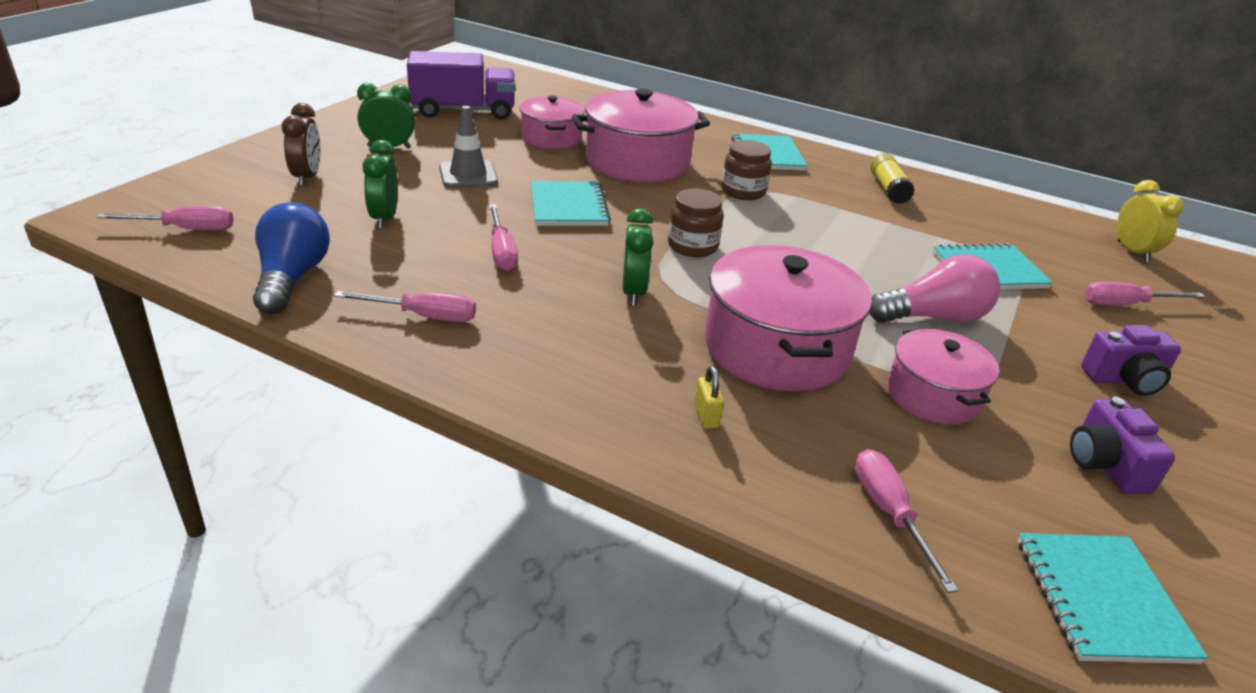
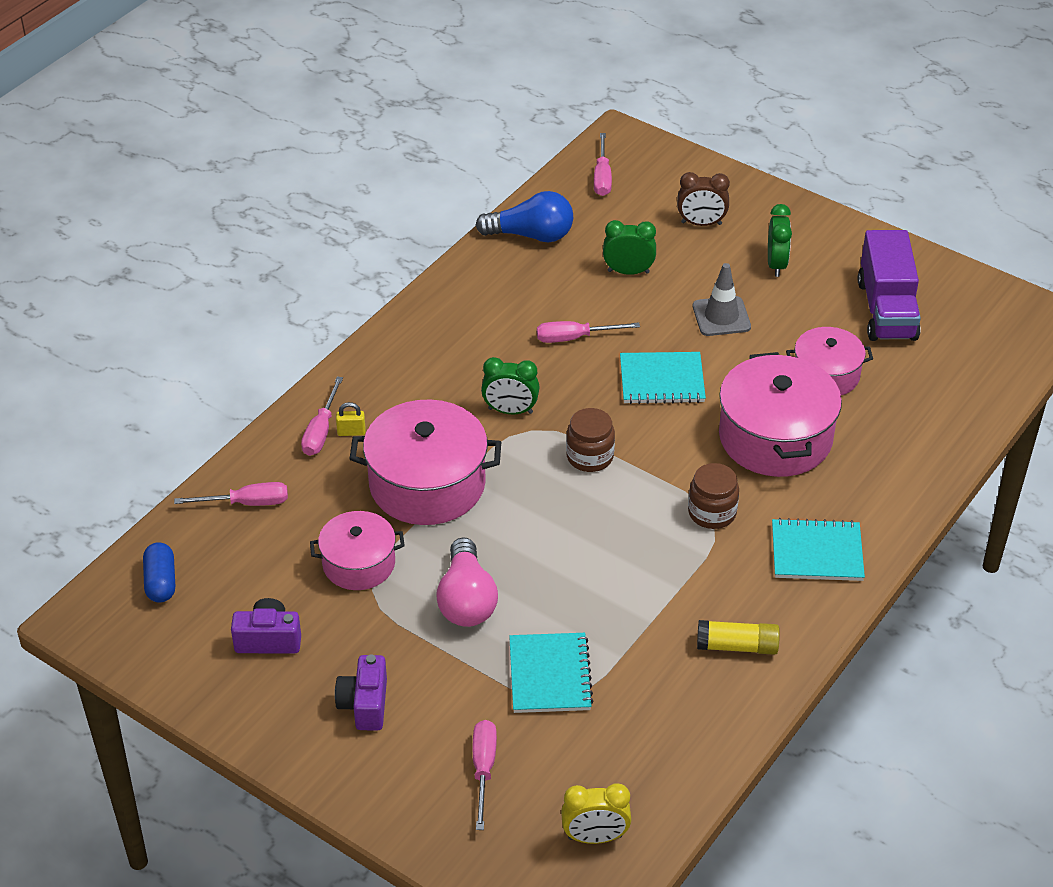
camera: 100 degrees right, 10 degrees up
pink screwdriver [334,291,476,322] -> pink screwdriver moved to [301,376,343,456]
turquoise notebook [1018,533,1208,664] -> blue capsule [143,542,175,603]

